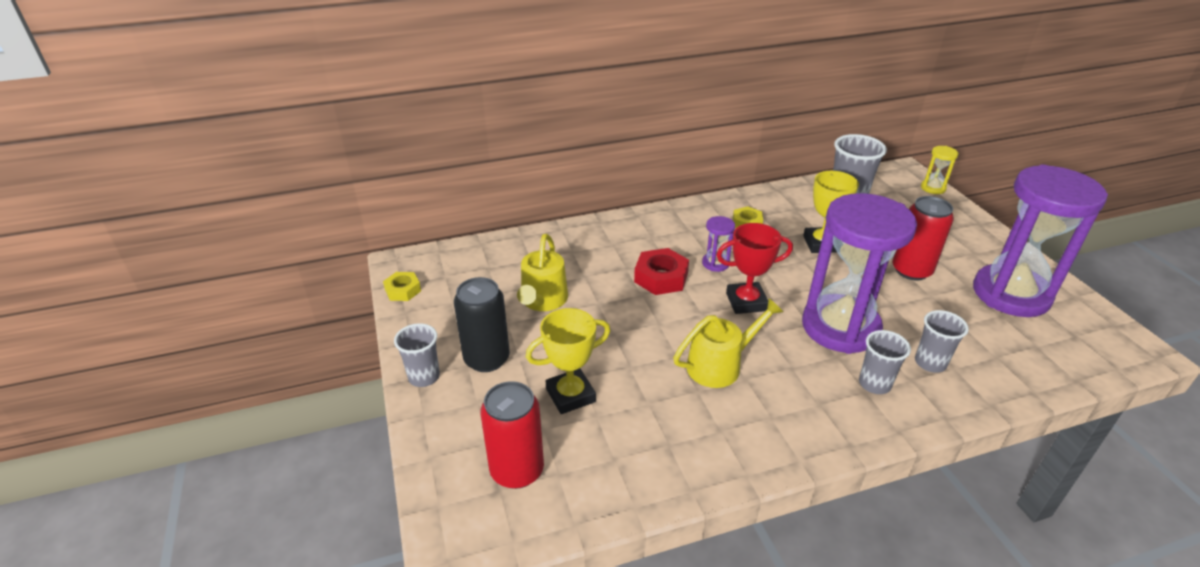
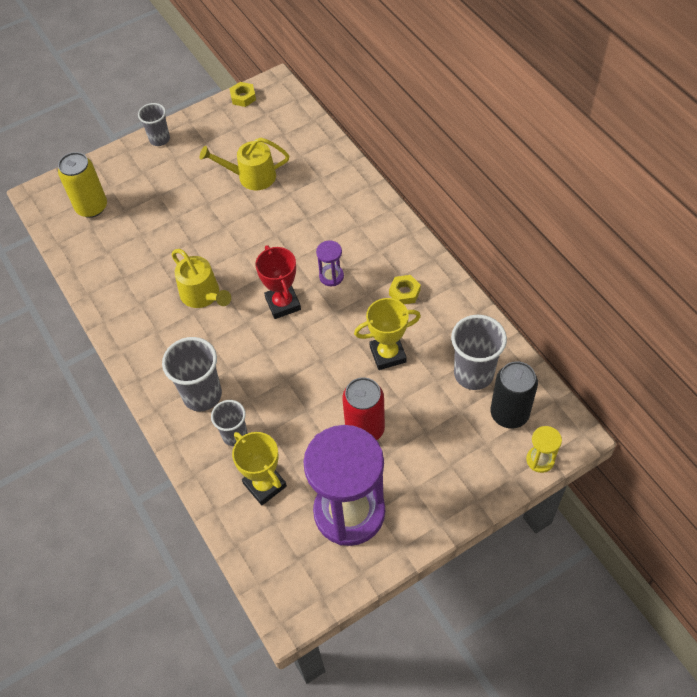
camera: 80 degrees right, 20 degrees up
black can [454,277,510,372] -> black can moved to [491,361,538,429]
red can [480,381,544,489] -> yellow can [58,152,107,218]
yellow trophy [526,308,610,414] -> yellow trophy moved to [232,432,287,505]
red nut [634,248,689,295] -> none
purple hourglass [802,193,917,354] -> none
grey cup [859,330,911,394] -> grey cup [162,337,222,411], size x1.59

